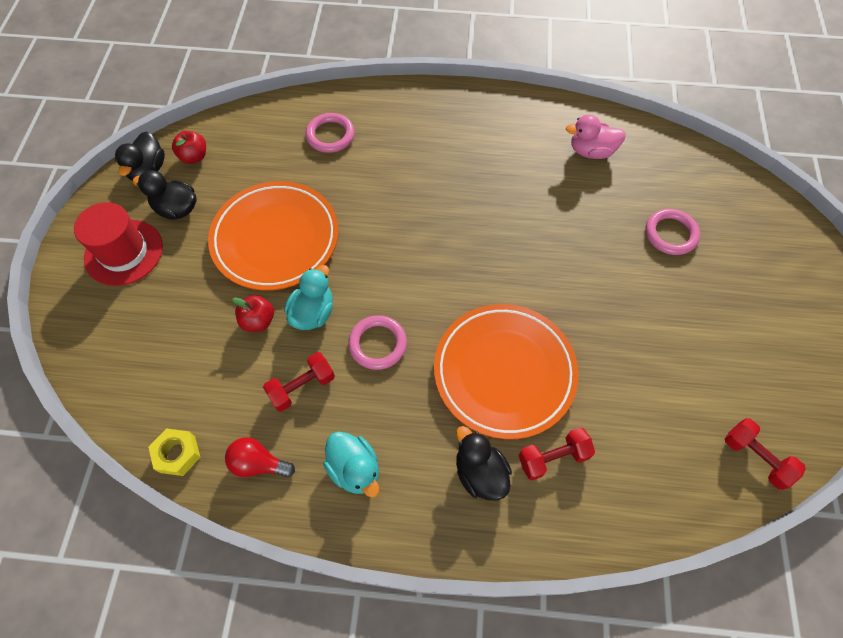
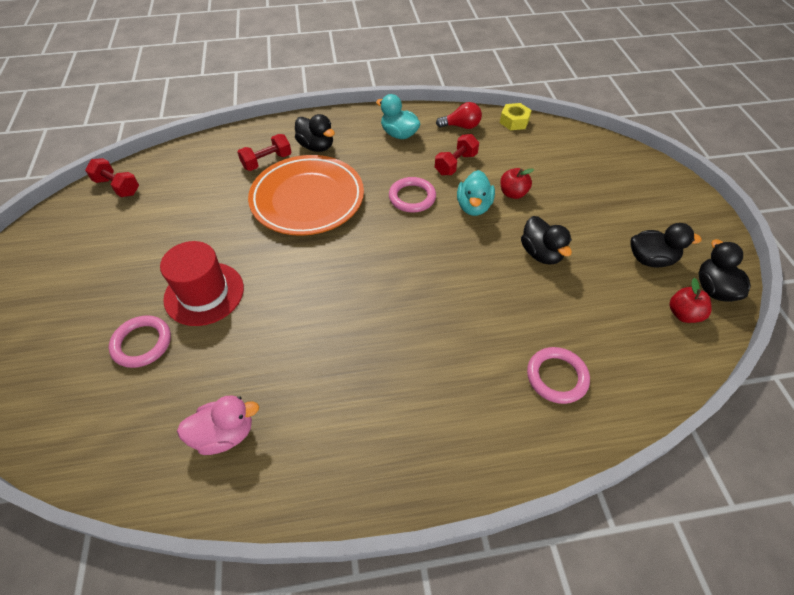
camera: 165 degrees right, 10 degrees down
red hat [74,202,163,286] -> red hat moved to [160,241,244,326]
orange plate [208,181,338,291] -> black duck [521,216,572,264]

